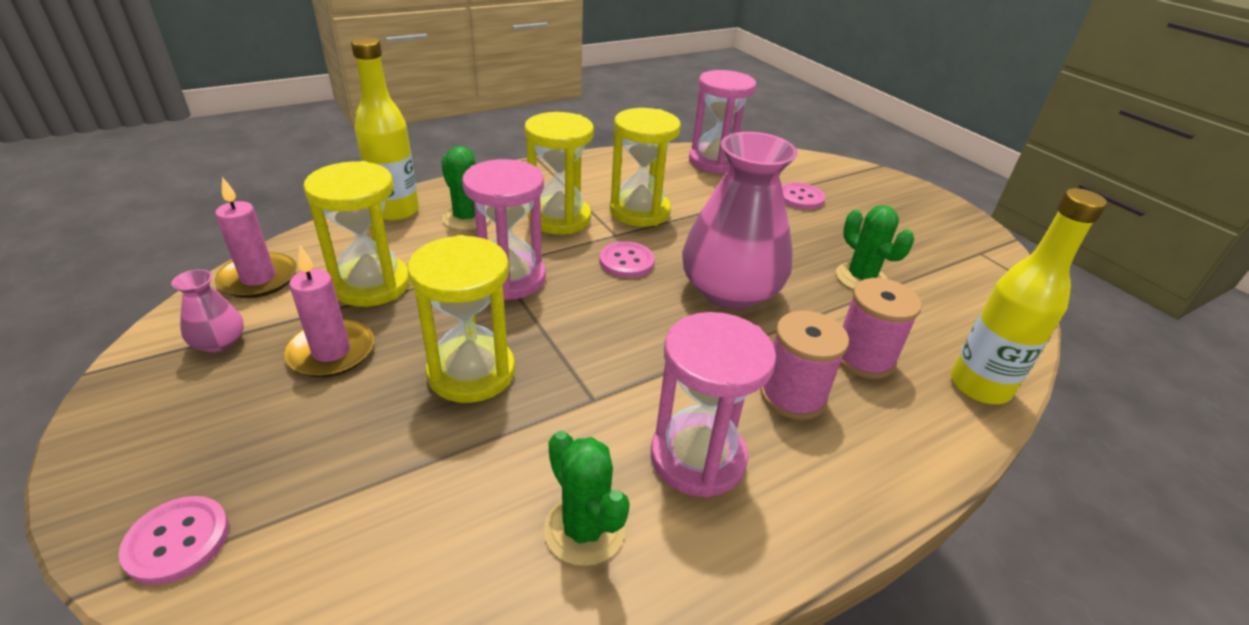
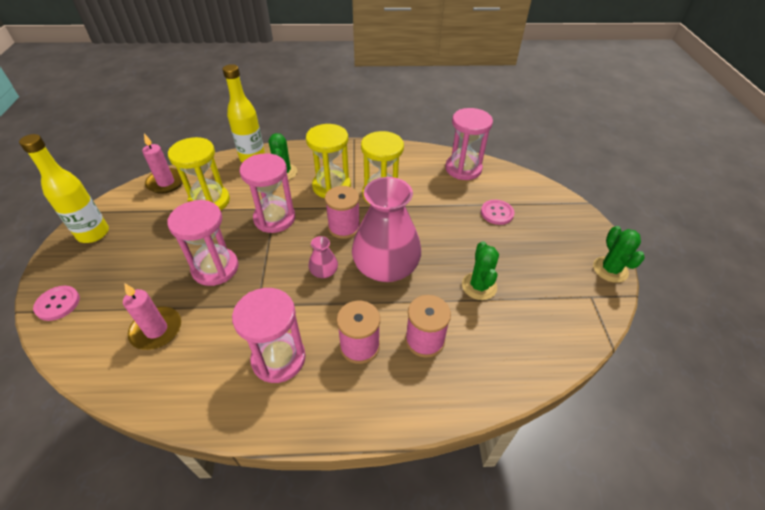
camera: 30 degrees right, 10 degrees up
pink vase [172,269,244,352] -> pink vase moved to [309,236,338,278]
pink candle [284,246,374,378] -> pink candle moved to [123,283,181,350]
yellow hourglass [408,235,515,403] -> pink hourglass [167,200,239,286]
green cactus [544,431,630,566] -> green cactus moved to [593,226,645,283]
pink button [599,241,655,278] -> pink spool [325,186,360,239]
yellow bottle [951,188,1107,404] -> yellow bottle moved to [19,134,109,243]

